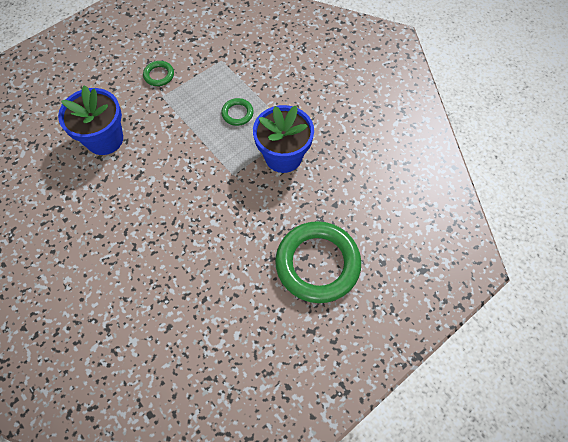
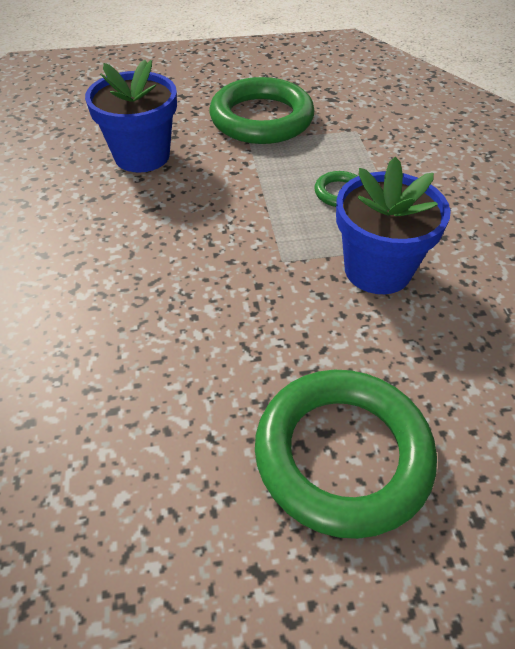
camera: 30 degrees right, 15 degrees down
green ring [143,61,174,86] -> green ring [209,77,315,144], size x2.29

